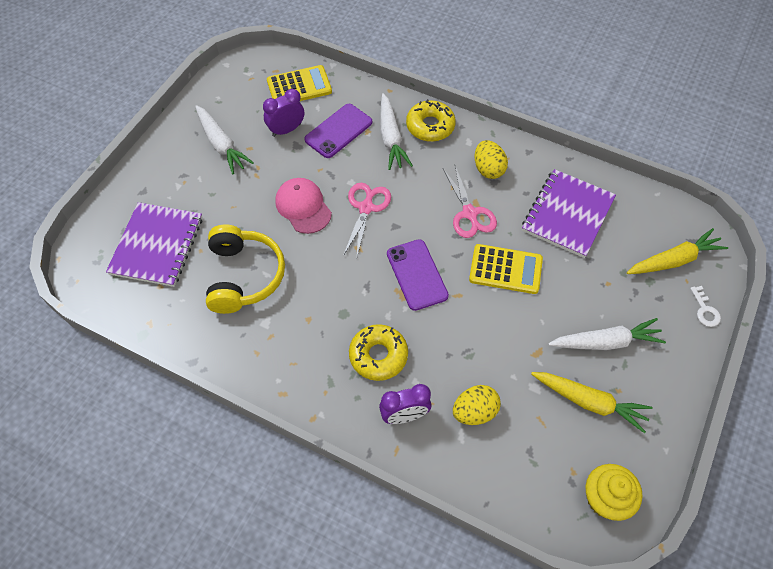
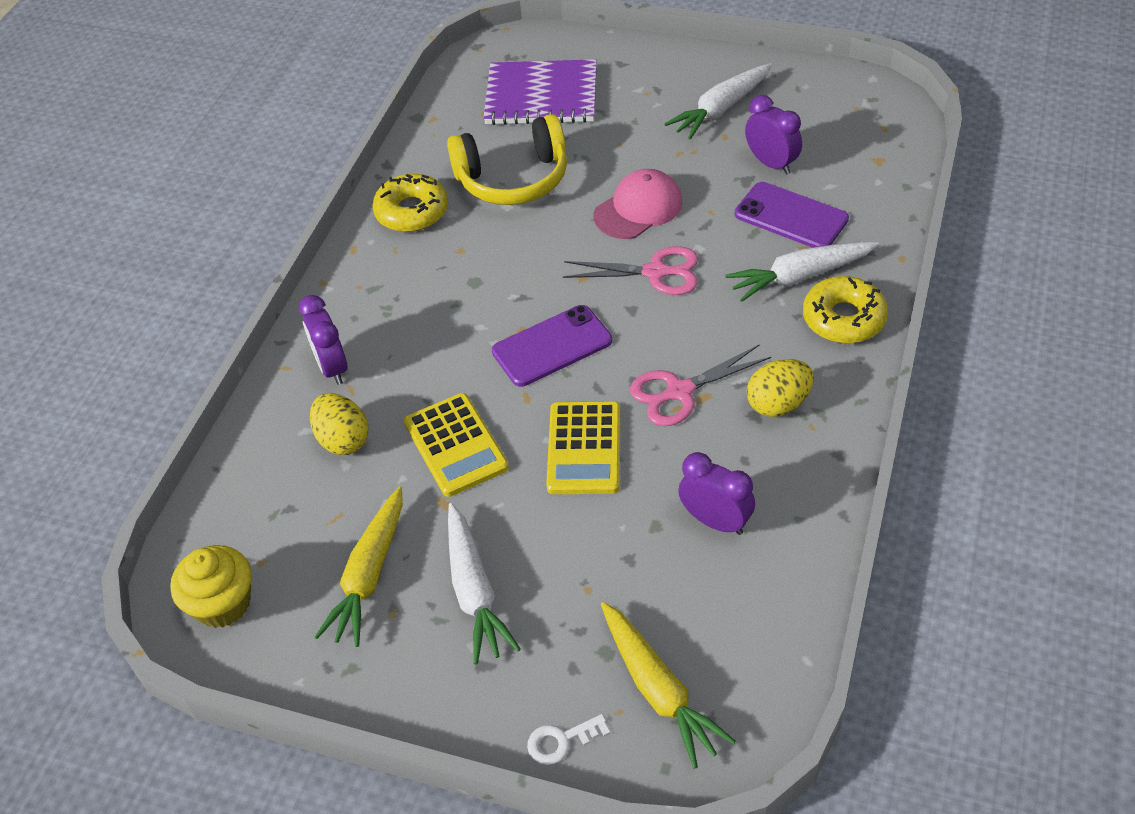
camera: 85 degrees right, 10 degrees down
yellow calculator [267,65,332,101] -> yellow calculator moved to [404,393,509,497]
yellow donut [349,324,408,381] -> yellow donut moved to [372,173,448,232]
purple notebook [522,169,616,258] -> purple clock [678,452,755,535]

